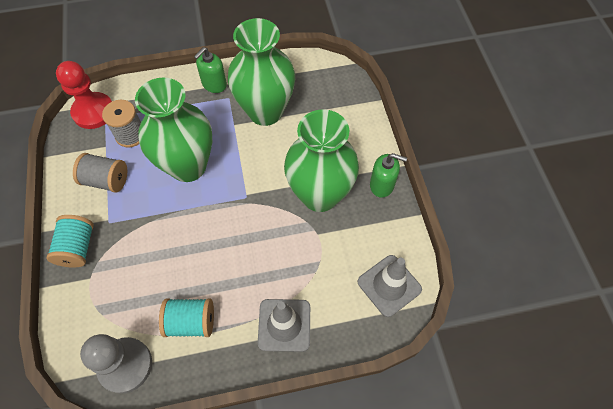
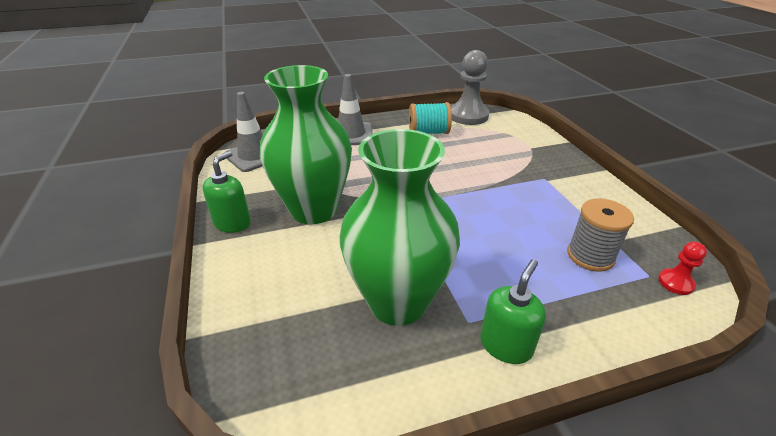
camera: 175 degrees right, 25 degrees down
turquoise spool [47,215,94,267] -> none
red pawn [56,61,112,129] -> red pawn [658,242,707,295], size x0.48
grey spool [73,153,127,192] -> none
green vase [135,78,212,182] -> none
green soap dispenser [370,153,407,198] -> green soap dispenser turned 105 degrees clockwise [202,151,251,233]

